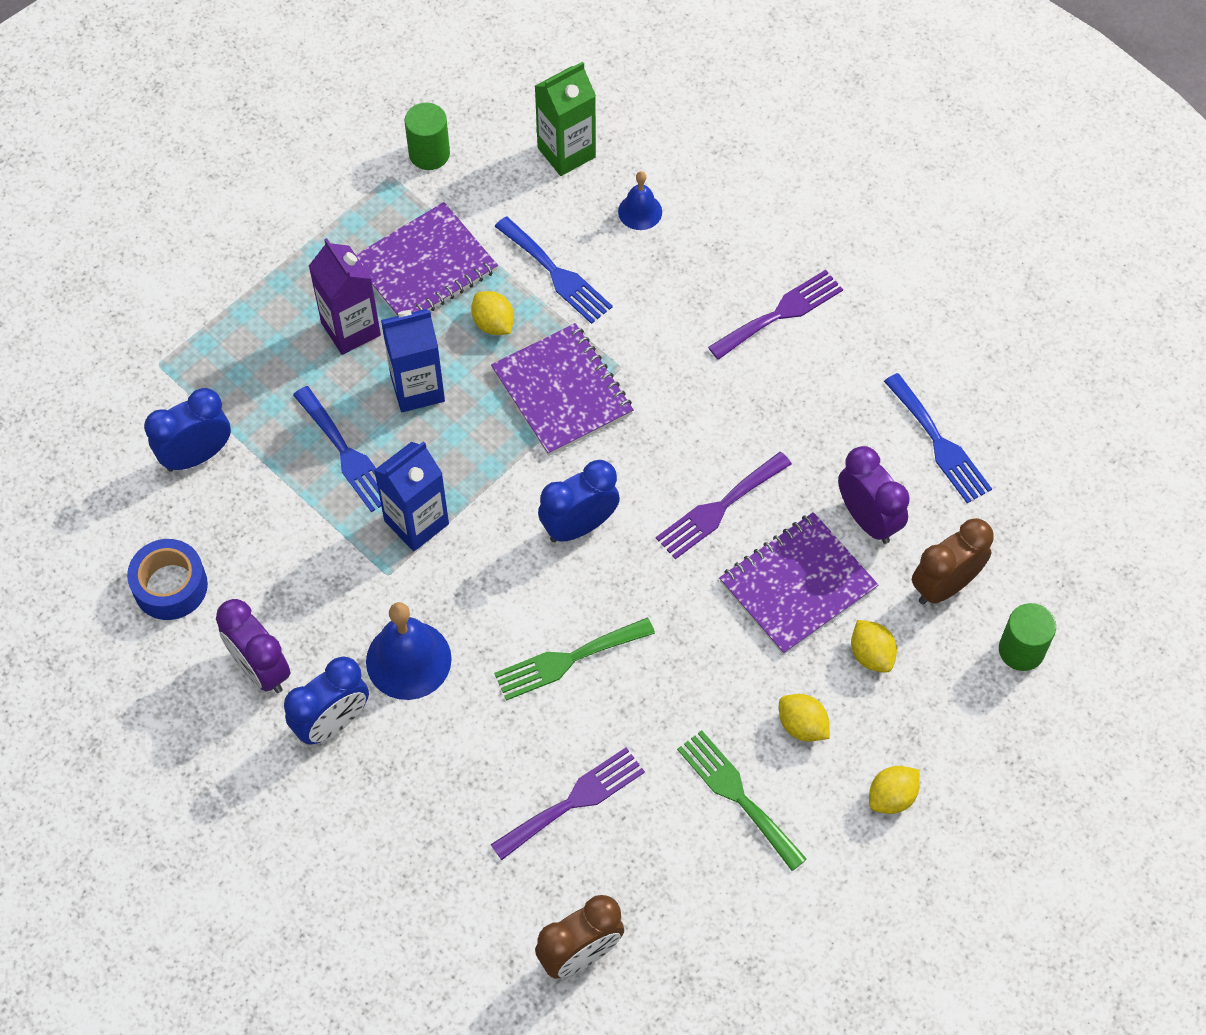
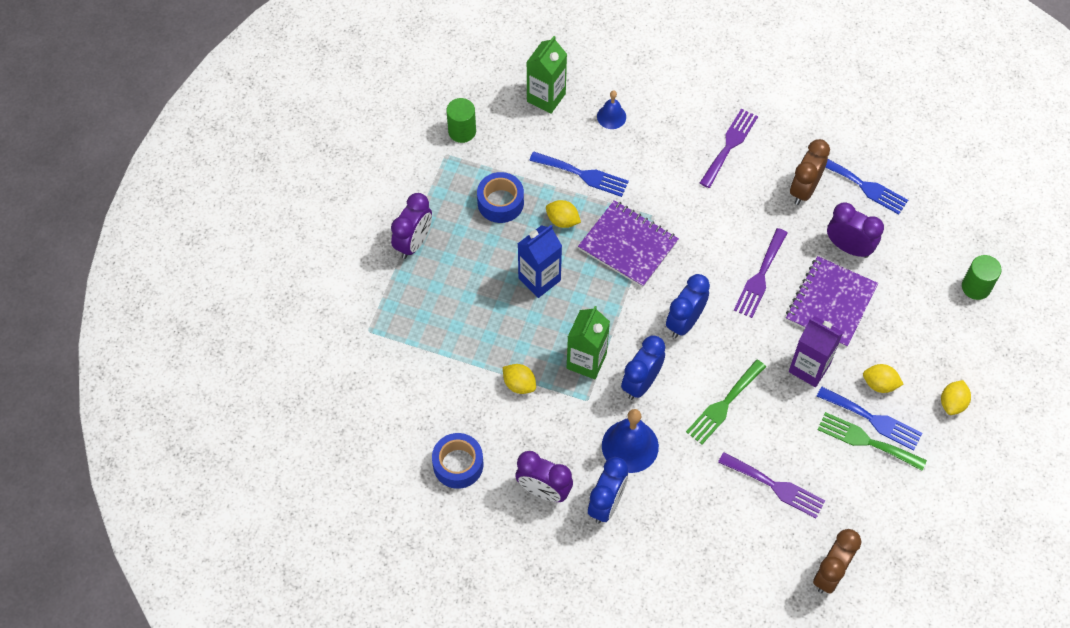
camera: 25 degrees left, 0 degrees up
blue clock [144,388,231,472] -> blue clock moved to [621,335,665,400]
blue fork [293,386,381,512] -> blue fork moved to [817,387,923,451]
purple carton [309,238,381,355] -> purple carton moved to [789,316,843,387]
purple notebook [356,202,498,316] -> blue tape [477,172,524,223]
blue carton [374,441,449,551] -> green carton [567,306,610,379]
purple fork [490,747,645,860] -> purple fork turned 90 degrees clockwise [718,452,825,518]
yellow lemon [851,620,897,673] -> yellow lemon moved to [503,364,536,394]
brown clock [912,518,994,605] -> brown clock moved to [790,139,830,205]
none -> purple clock [391,193,432,259]

